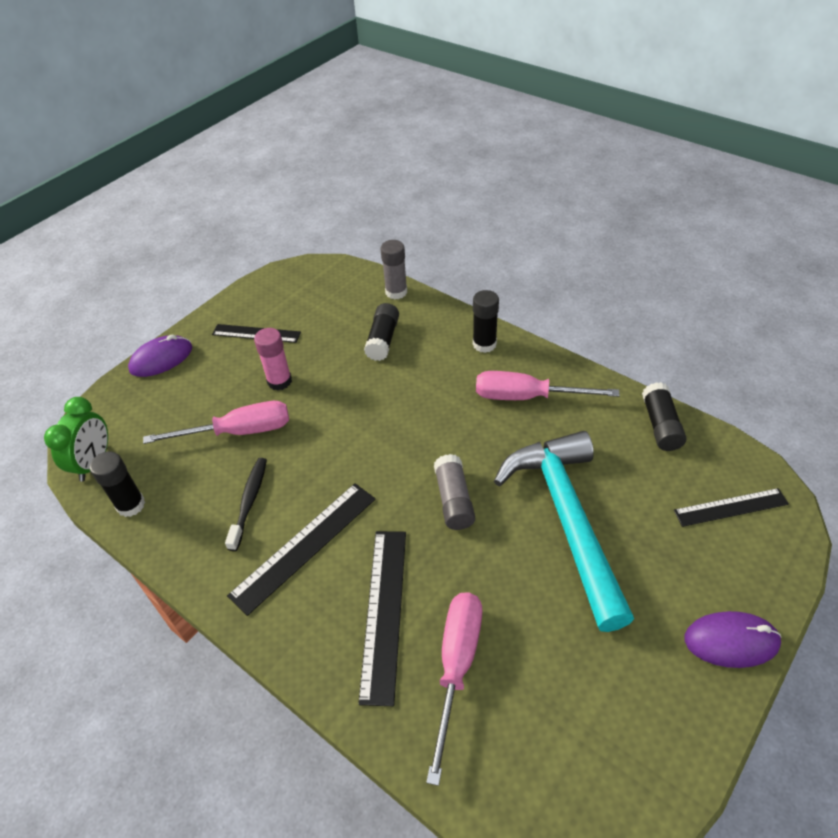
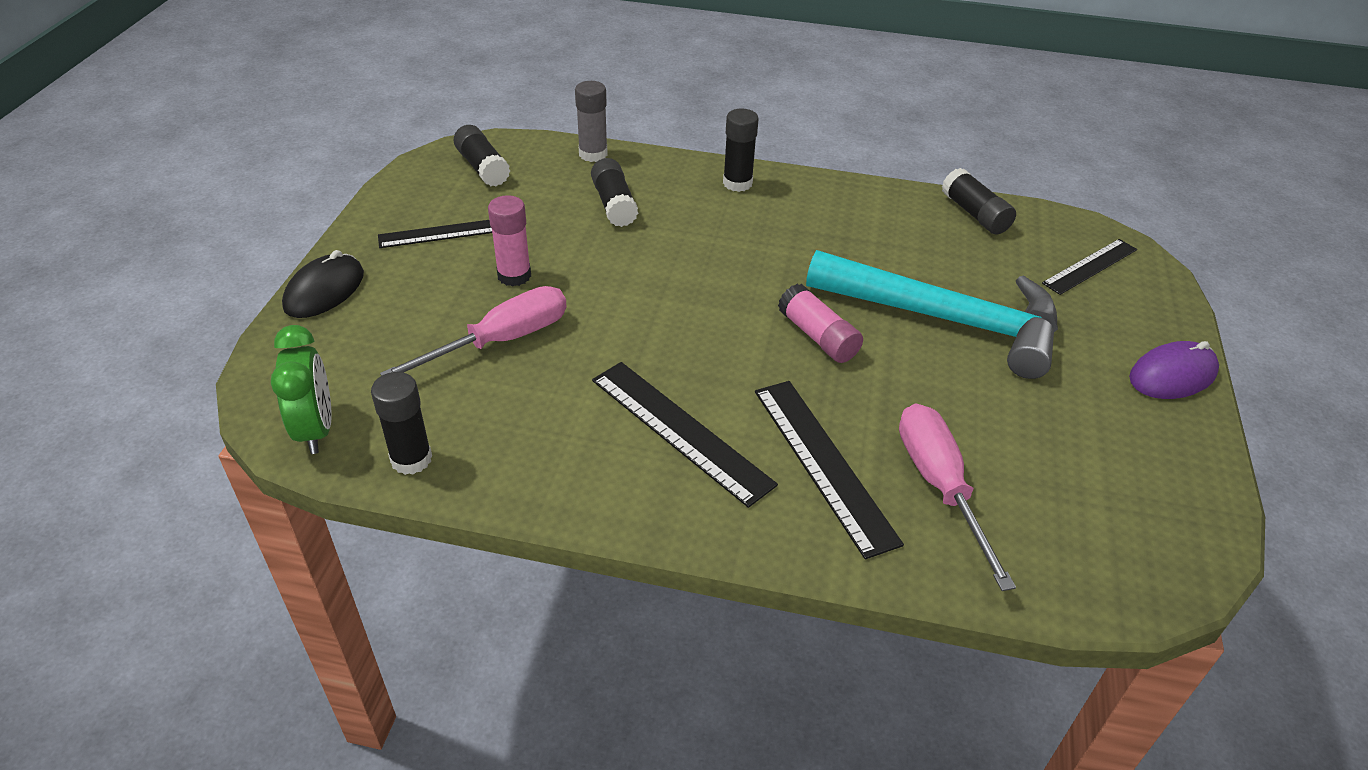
camera: 30 degrees left, 5 degrees down
purple mouse [128,334,192,377] -> black mouse [282,250,364,318]
black toothbrush [225,458,267,551] -> none
black ruler [227,483,375,616] -> black ruler turned 60 degrees counterclockwise [592,362,778,508]
grey glue stick [434,454,475,530] -> pink glue stick [778,284,863,363]
pink screwdriver [476,371,620,400] -> none
turquoise hammer [494,431,634,632] -> turquoise hammer turned 150 degrees clockwise [806,250,1058,379]
none -> black glue stick [454,125,510,186]

